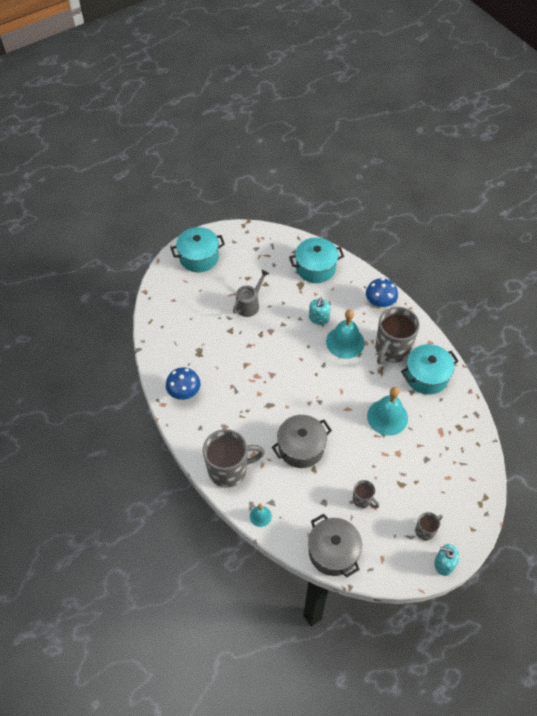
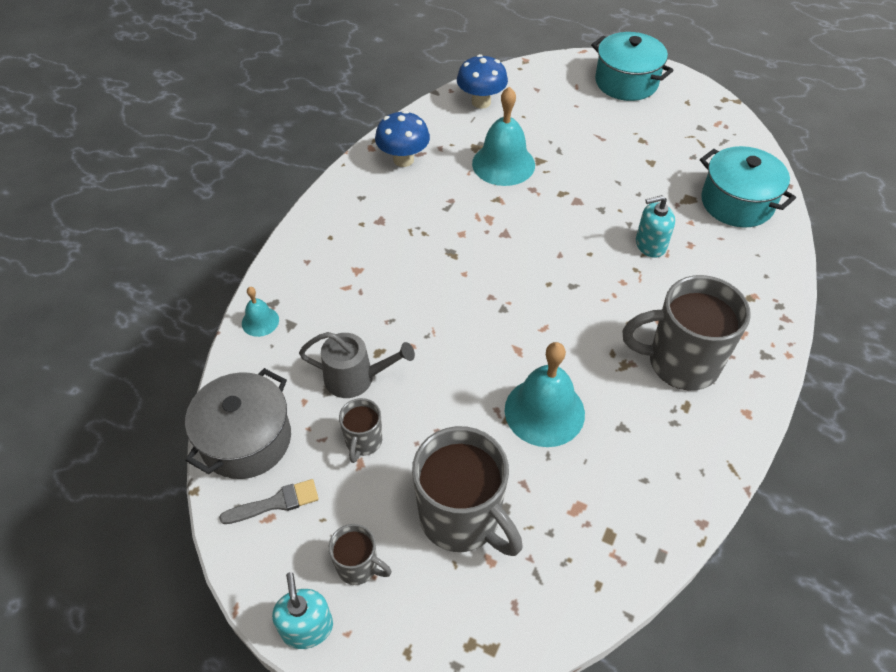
camera: 60 degrees right, 5 degrees down
grey mug [203,429,265,488] -> grey mug moved to [412,426,523,556]
grey watering can [233,270,269,317] -> grey watering can moved to [299,332,415,398]
grey pot [272,415,332,468] -> none
turquoise bell [326,310,365,359] -> turquoise bell moved to [472,87,535,186]
blue mushroom [366,278,398,309] -> blue mushroom moved to [457,54,508,109]
turquoise pot [401,344,458,395] -> none
none -> grey brush [219,479,319,524]

